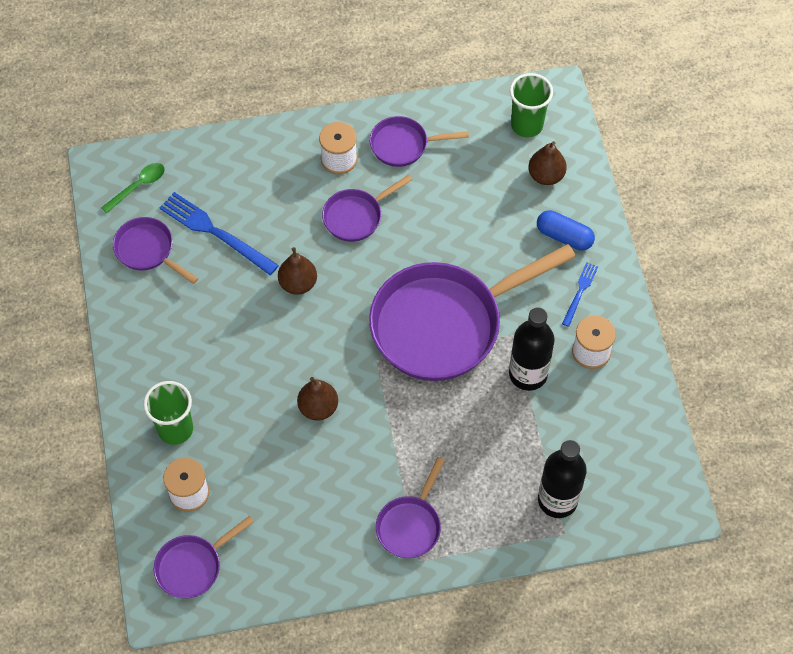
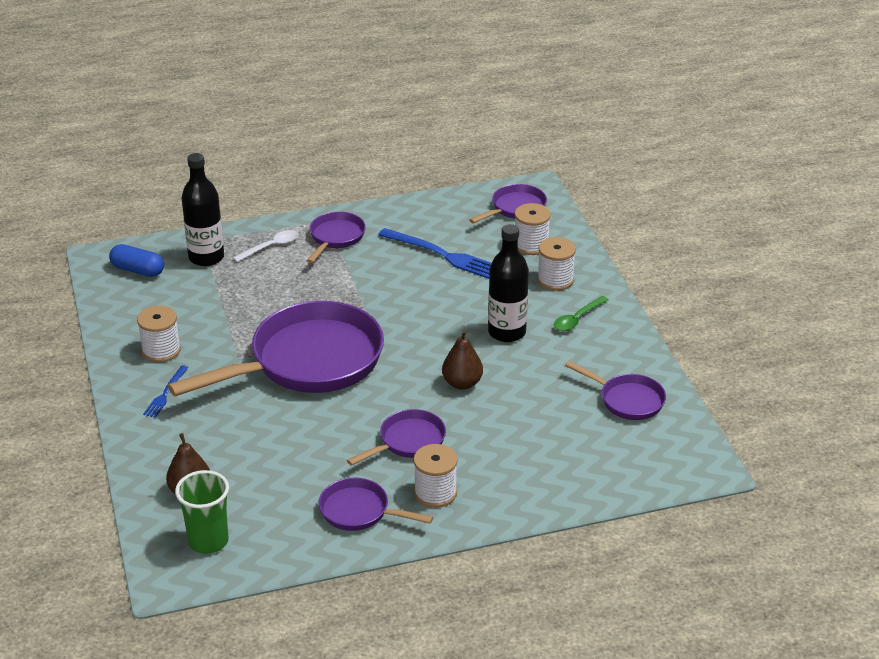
camera: 175 degrees right, 25 degrees down
green spoon [101,163,165,213] -> green spoon moved to [554,296,609,331]
green cup [143,381,193,445] -> white spool [537,237,576,291]
blue fork [160,192,279,275] -> blue fork moved to [378,228,492,279]
brown pear [297,377,338,420] -> none
purple pan [370,116,469,167] -> purple pan turned 150 degrees counterclockwise [319,478,433,531]
black bottle [509,307,555,391] -> black bottle moved to [488,224,529,342]
blue capsule [537,210,595,251] -> blue capsule moved to [109,244,164,277]
none -> white spoon [233,230,299,262]

